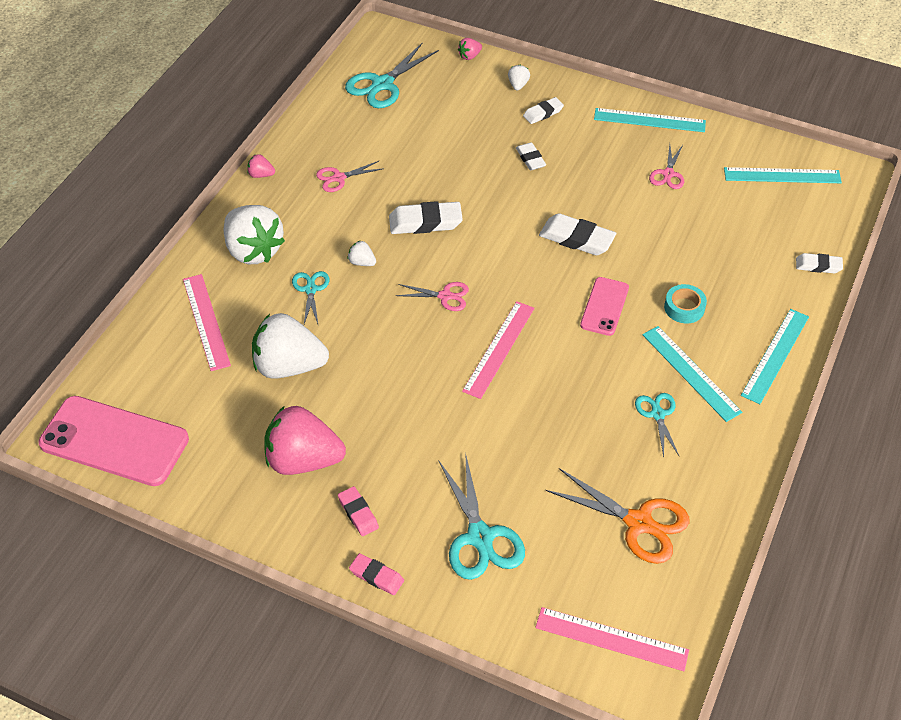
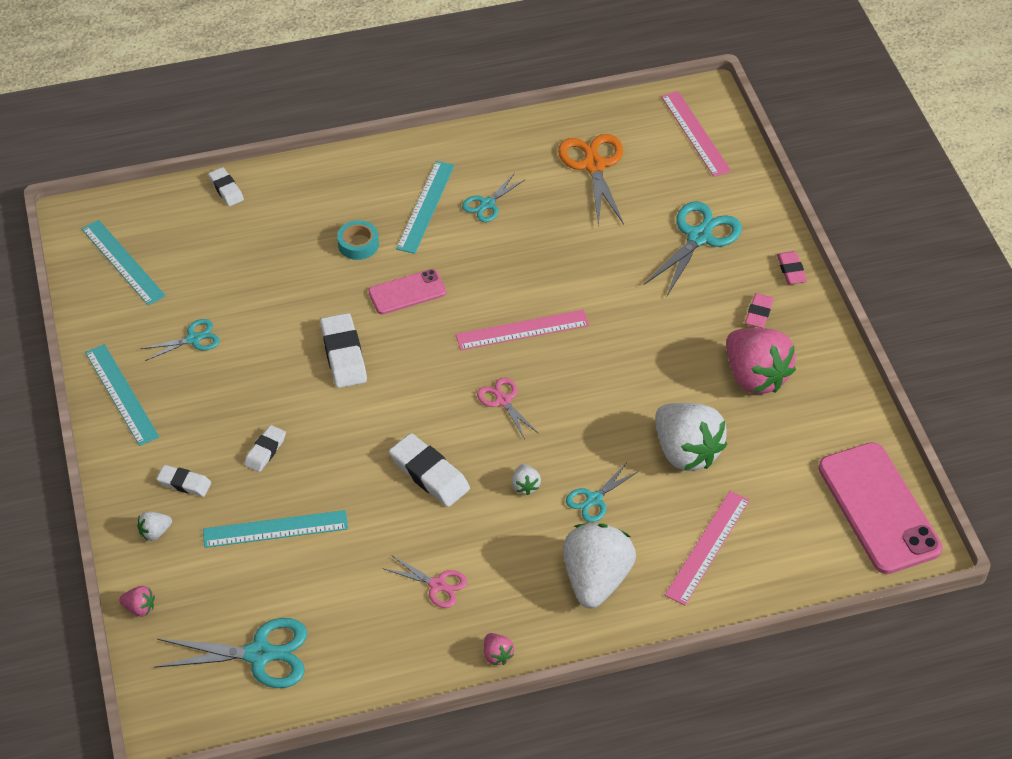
camera: 130 degrees left, 0 degrees up
pink scissors [649,145,684,189] -> turquoise scissors [140,319,220,361]
turquoise ruler [741,309,809,404] -> turquoise ruler moved to [203,510,348,548]

